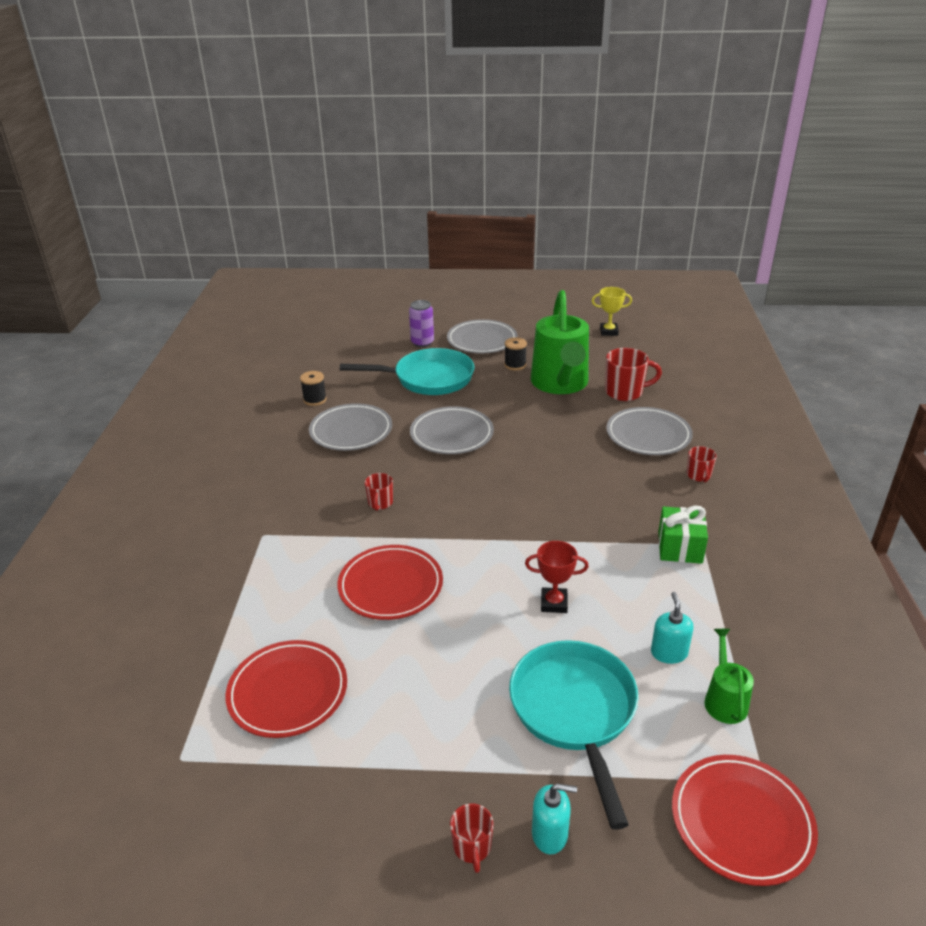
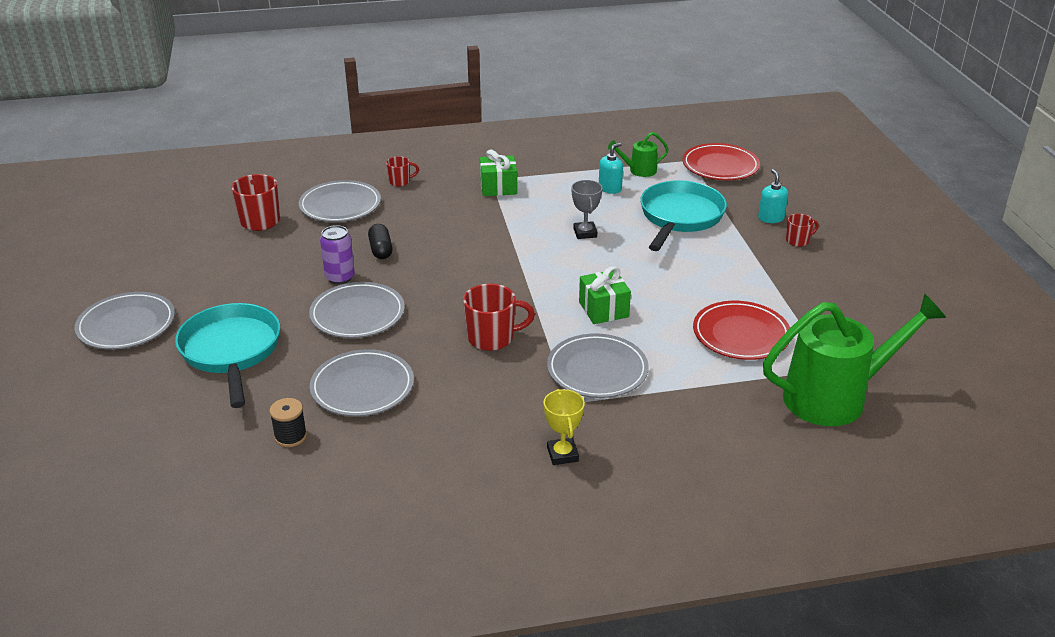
camera: 105 degrees left, 0 degrees up
red plate [337,545,443,620] -> green gift [579,266,631,324]
red mug [365,473,393,511] -> red mug [463,284,535,351], size x1.76
purple can [409,300,434,347] -> purple can moved to [320,225,355,284]
black spool [504,337,527,370] -> none
turquoise pan [509,640,638,830] -> turquoise pan turned 135 degrees clockwise [640,180,727,251]
red trophy [525,541,589,613] -> grey trophy [571,180,602,239]
green watering can [531,290,589,394] -> green watering can moved to [763,294,946,426]
yellow trophy [592,287,632,336] -> yellow trophy moved to [544,389,585,465]
turquoise soap dispenser [651,592,694,664] -> turquoise soap dispenser turned 150 degrees clockwise [599,143,623,194]
none -> black capsule [368,224,393,259]
none -> grey plate [547,333,649,398]

